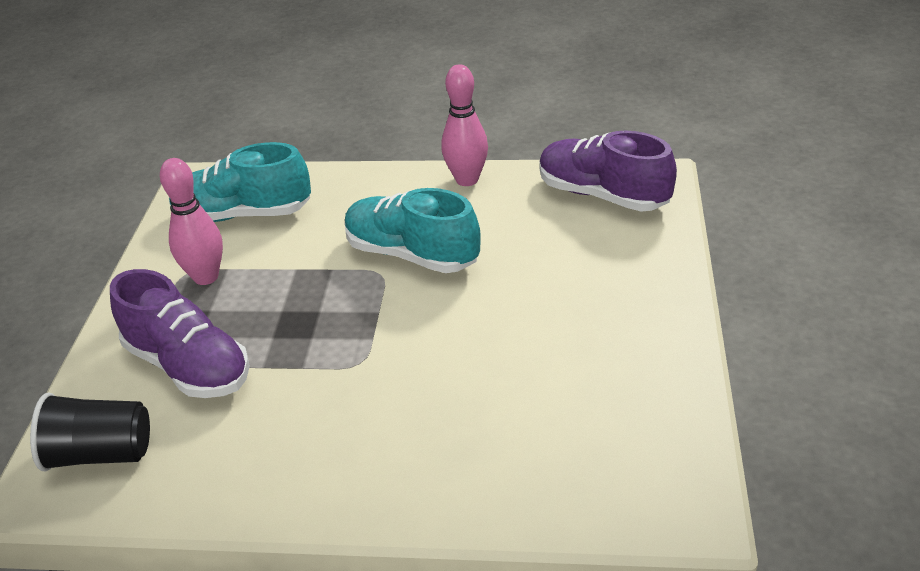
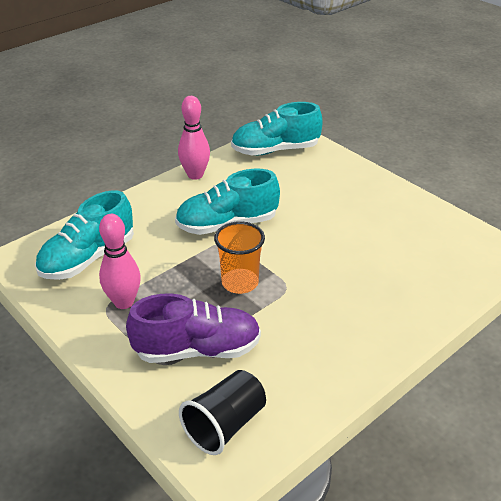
camera: 50 degrees left, 0 degrees up
purple shoe [539,131,677,212] -> turquoise shoe [231,102,323,156]
none -> orange cup [214,221,265,294]

